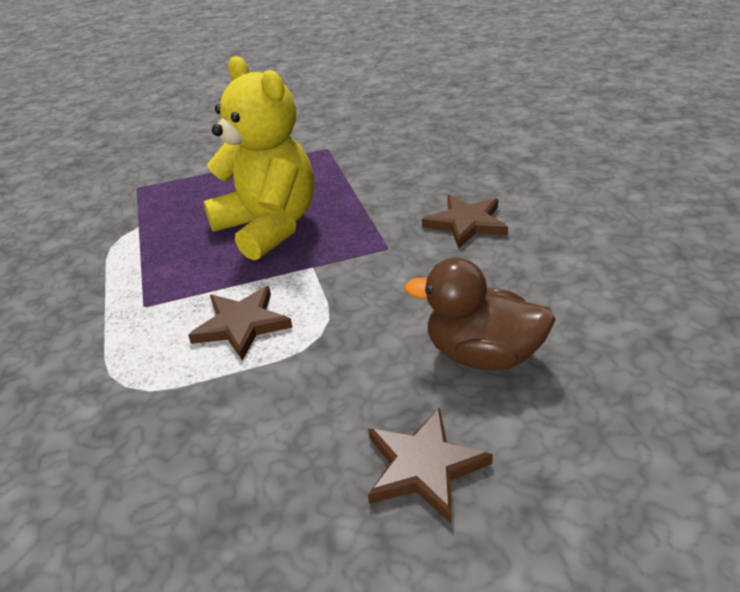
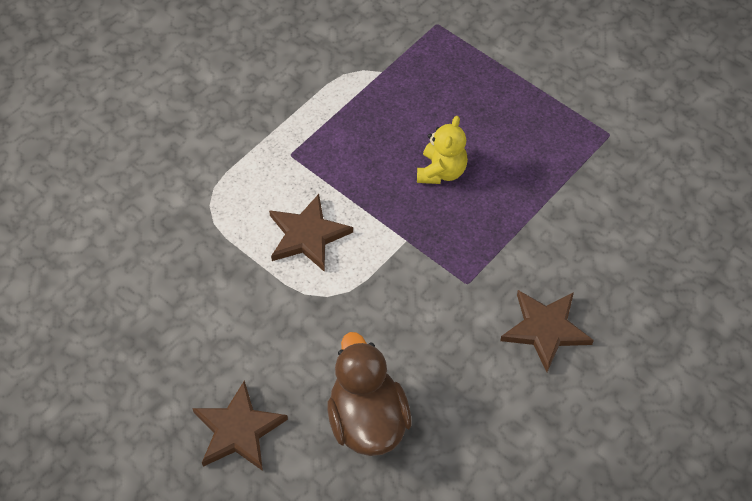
camera: 55 degrees right, 20 degrees up
yellow teddy bear [203,56,314,261] -> yellow teddy bear [417,116,468,184], size x0.46

